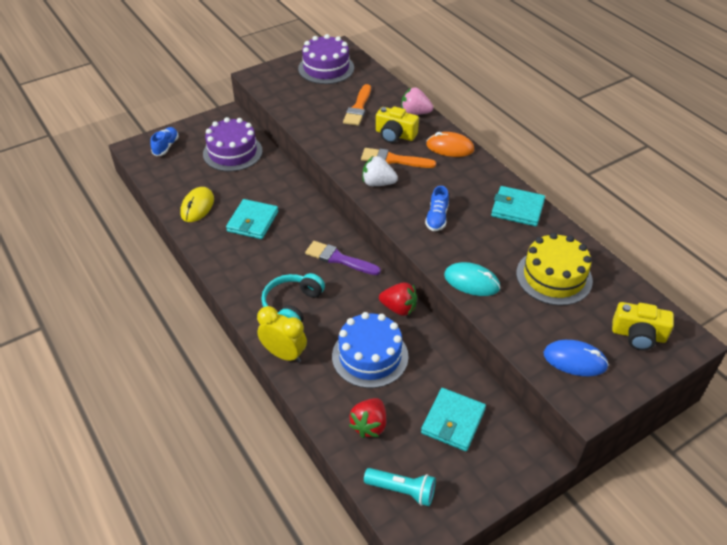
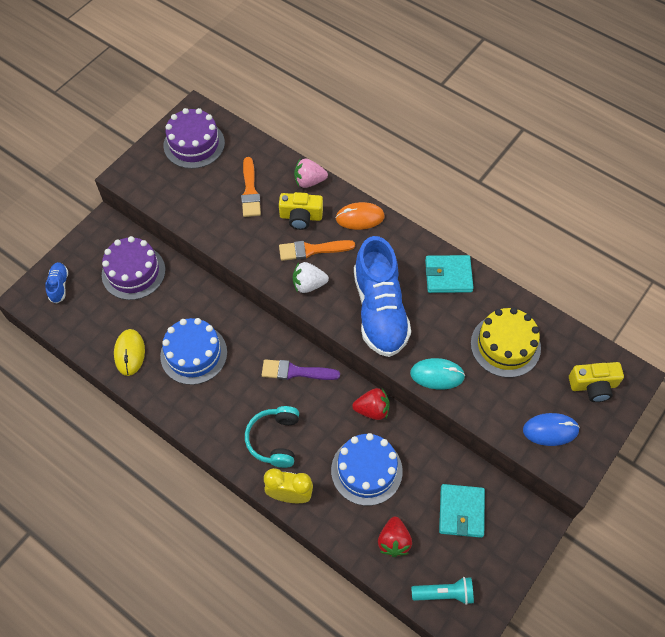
camera: 20 degrees left, 15 degrees up
turquoise wallet [226,199,278,239] -> blue cake [160,318,227,385]
blue shoe [425,186,449,231] -> blue shoe [354,236,411,357], size x2.37

